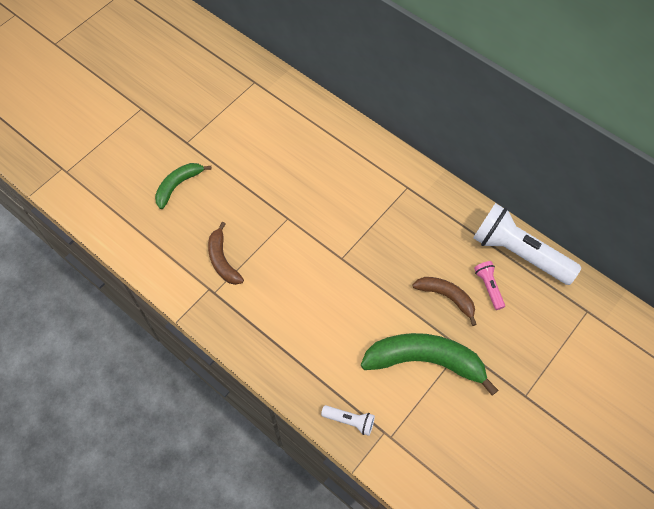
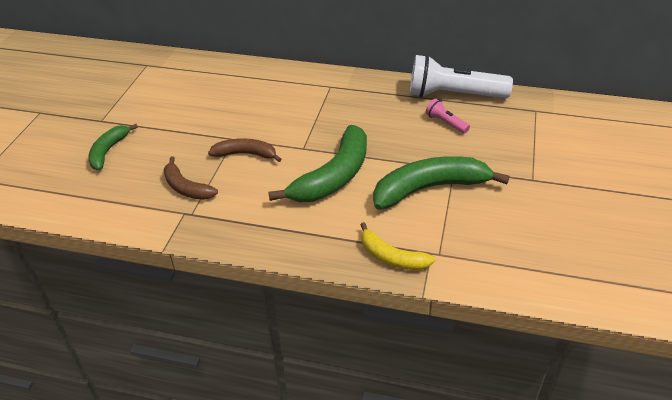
camera: 25 degrees left, 20 degrees down
white flashlight [321,405,375,436] -> yellow banana [360,222,435,270]
brown banana [412,277,477,326] -> brown banana moved to [208,138,282,162]
none -> green banana [268,125,367,202]

